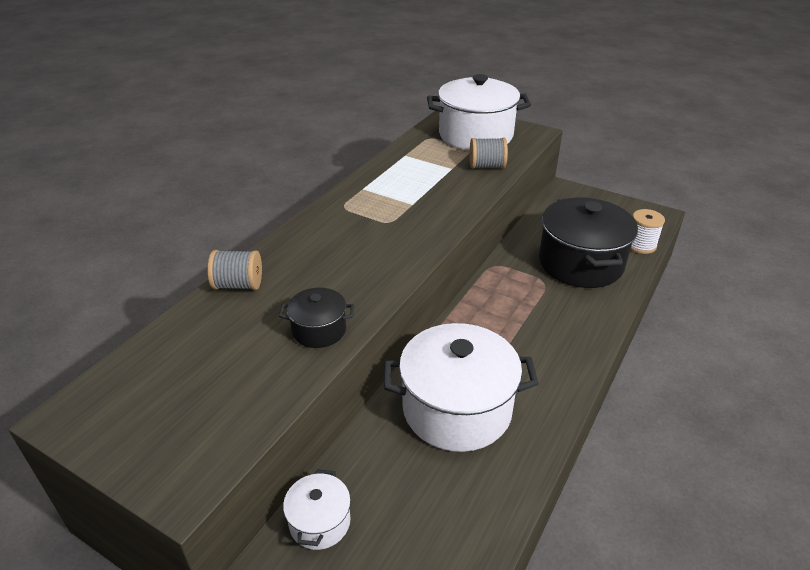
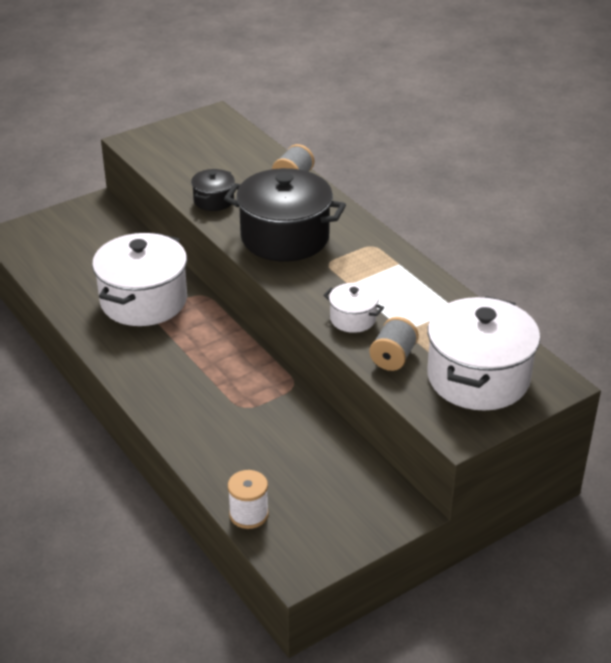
camera: 115 degrees right, 0 degrees up
white pot [283,469,351,550] -> white pot moved to [323,283,384,333]
black pot [539,197,638,288] -> black pot moved to [224,168,346,262]

